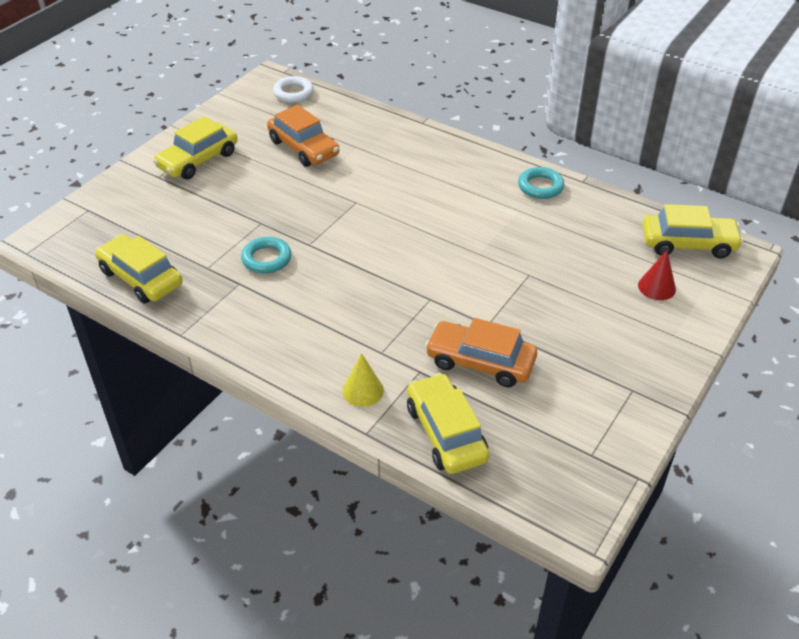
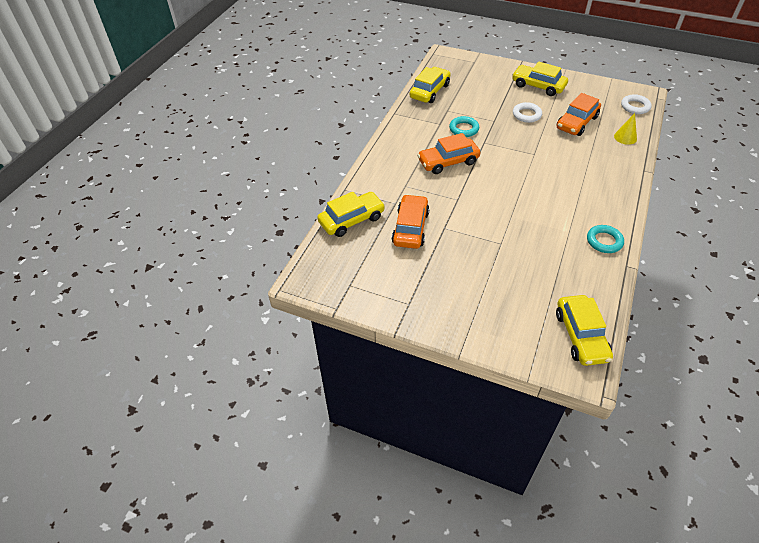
camera: 80 degrees right, 5 degrees up
yellow cone [342,353,384,407] -> yellow cone moved to [614,113,637,145]
red cone [638,250,676,300] -> none
none -> orange car [417,133,481,174]
none -> white ring [513,102,542,123]

